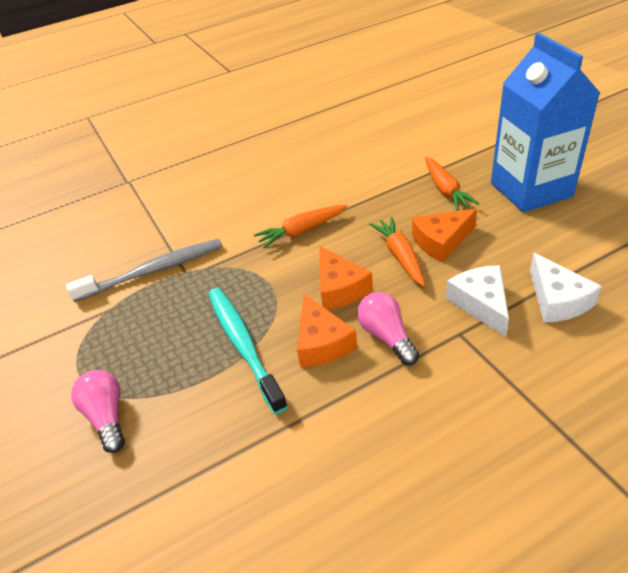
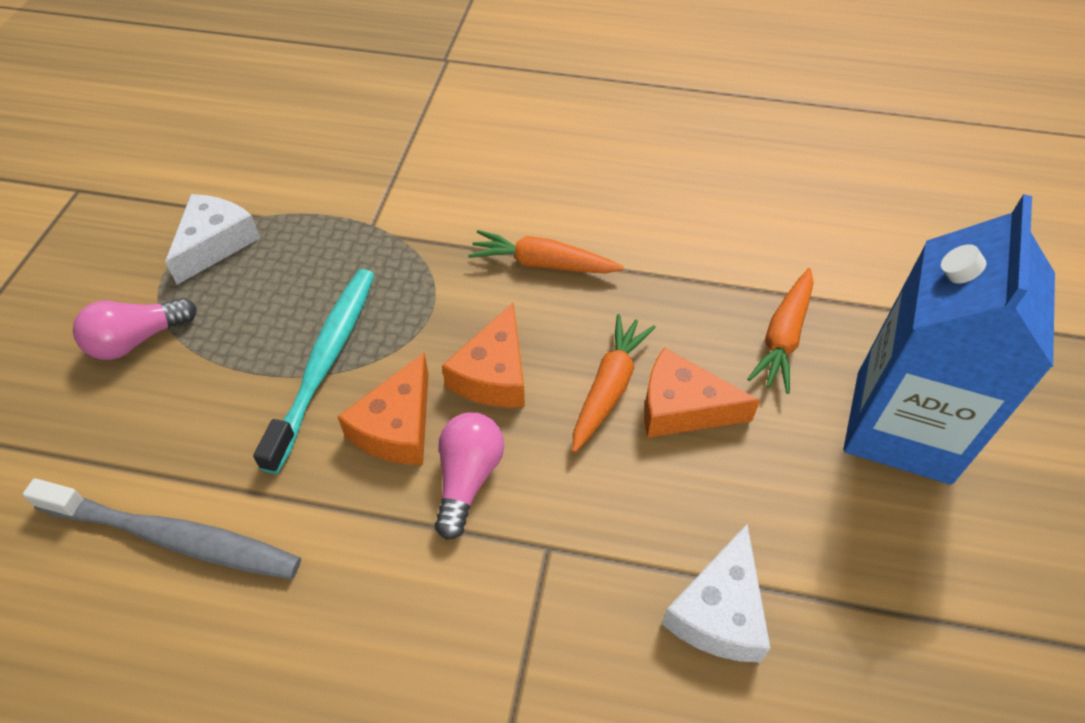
camera: 35 degrees right, 10 degrees up
grey toothbrush [66,239,223,302] -> grey toothbrush moved to [22,478,301,579]
pink light bulb [71,370,125,453] -> pink light bulb turned 135 degrees counterclockwise [73,298,197,360]
white cheese [446,265,509,337] -> white cheese moved to [165,194,260,285]

